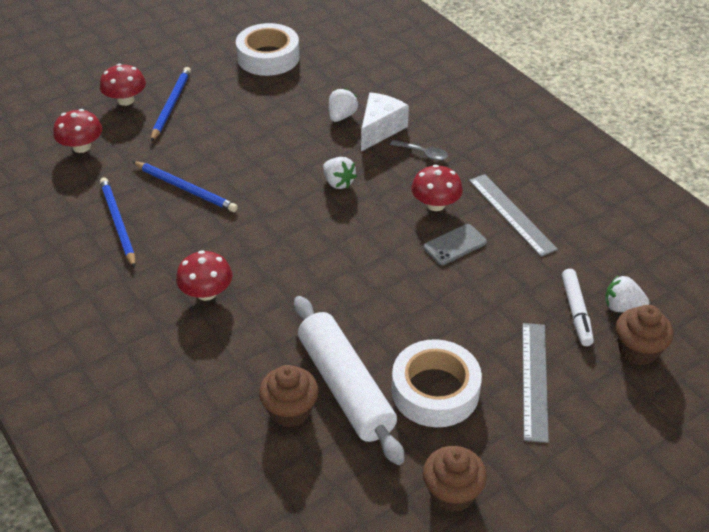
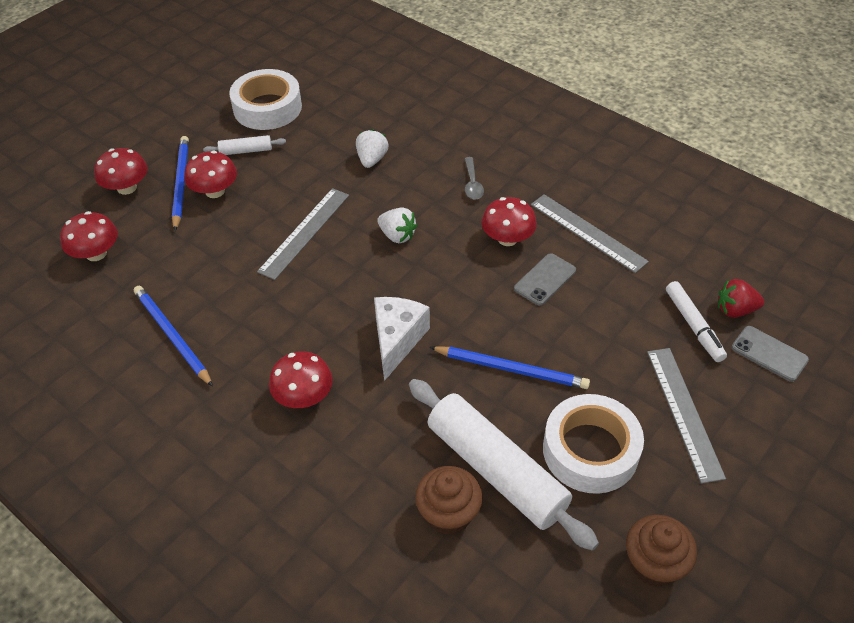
camera: 15 degrees left, 5 degrees up
blue pencil [132,161,238,212] -> blue pencil moved to [429,346,590,389]
white cheese [361,92,409,152] -> white cheese moved to [374,297,430,381]
grey spoon [390,140,448,160] -> grey spoon turned 75 degrees clockwise [465,157,484,200]
white strawberry [605,275,649,312] -> red strawberry [718,279,764,318]
brown cupcake [616,305,674,365] -> grey phone [732,326,809,382]
none -> red mushroom [184,151,237,198]
none -> white rolling pin [203,135,286,155]
none -> grey ruler [257,188,349,280]

